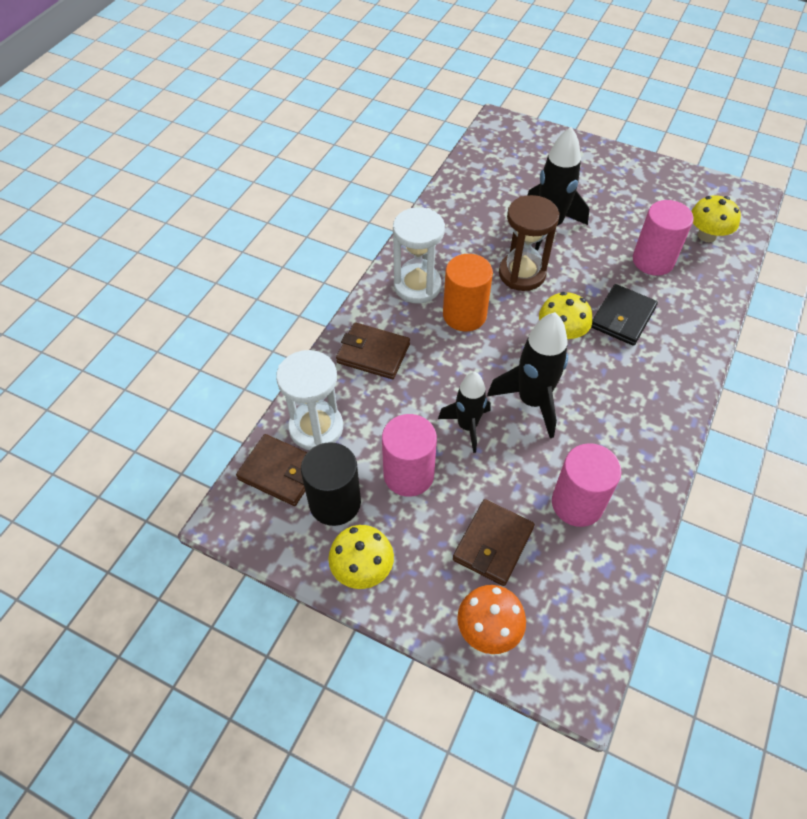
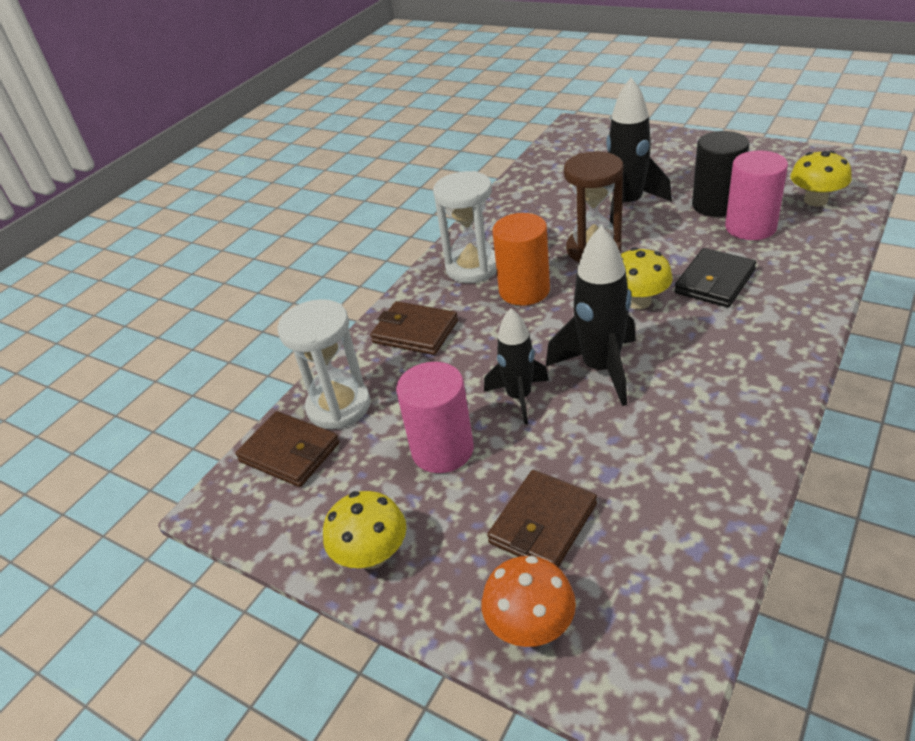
camera: 10 degrees right, 15 degrees down
black cylinder [301,442,361,526] -> black cylinder moved to [692,131,749,217]
pink cylinder [552,443,622,527] -> none

